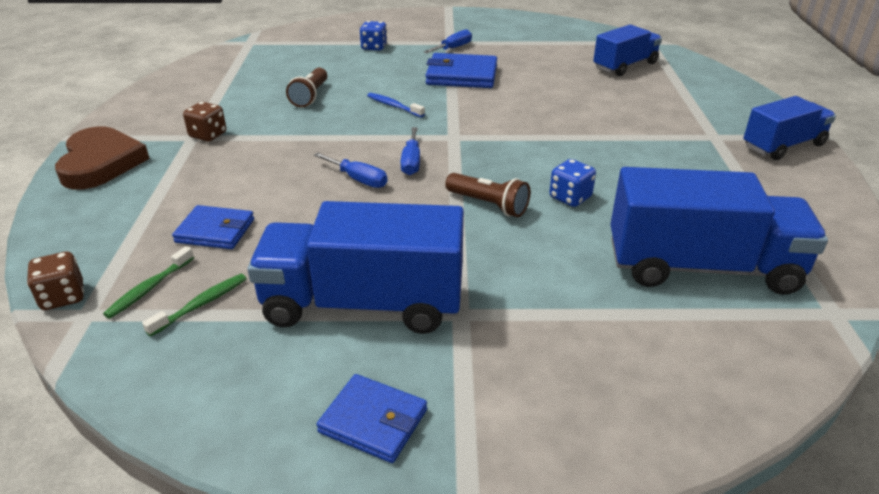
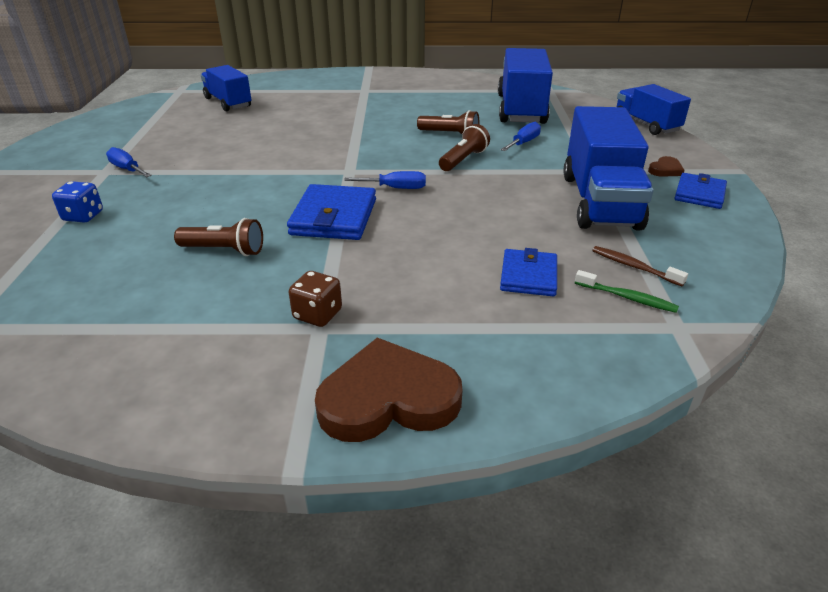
camera: 90 degrees left, 0 degrees up
brown dice [27,252,84,310] -> none
green toothbrush [142,274,247,337] -> brown toothbrush [592,246,688,286]
blue screwdriver [314,153,387,188] -> blue screwdriver moved to [501,122,541,151]
blue toothbrush [367,93,425,117] -> none
blue wallet [425,53,497,88] -> blue wallet moved to [287,184,376,240]
blue dice [549,159,596,207] -> brown flashlight [417,110,479,134]
blue truck [743,96,836,160] -> blue truck moved to [617,84,691,135]
none -> brown heart [648,156,684,177]

